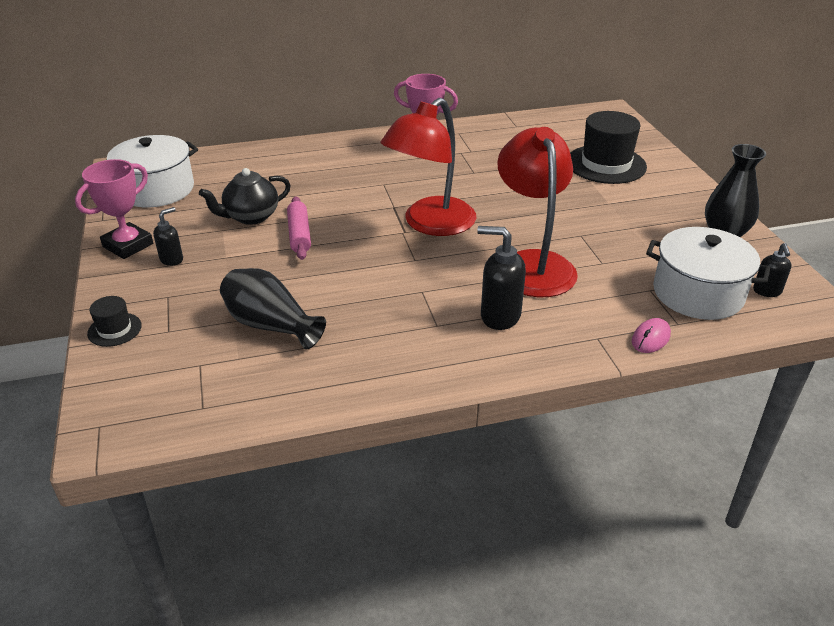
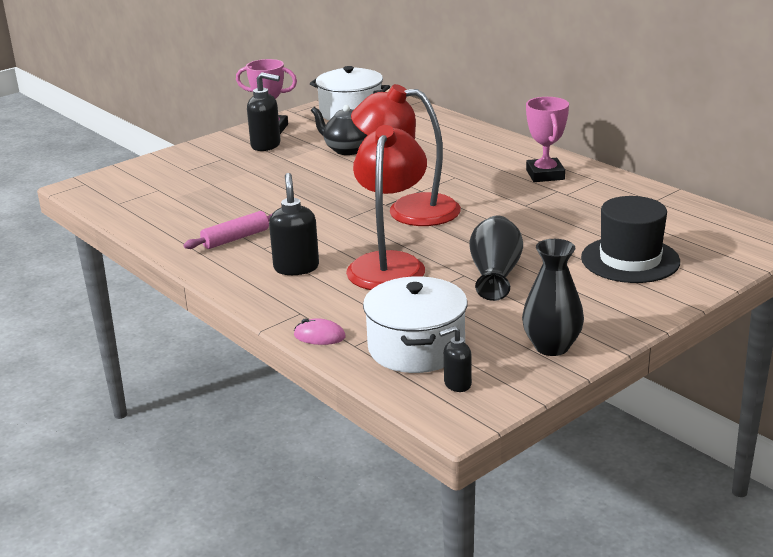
camera: 65 degrees right, 10 degrees down
black hat [87,296,142,347] -> none
black soap dispenser [153,207,183,266] -> black soap dispenser [247,72,281,151], size x1.69
black vase [220,268,326,349] -> black vase moved to [469,215,523,301]
pink rolling pin [287,197,311,260] -> pink rolling pin moved to [184,211,272,249]
red lamp [497,127,578,297] -> red lamp turned 45 degrees counterclockwise [346,125,427,290]

